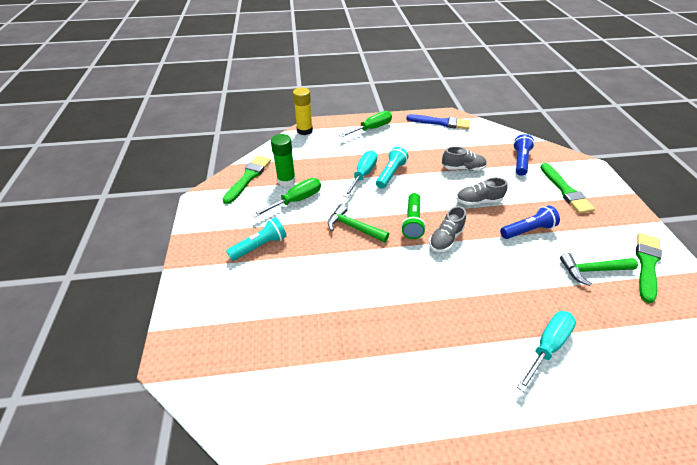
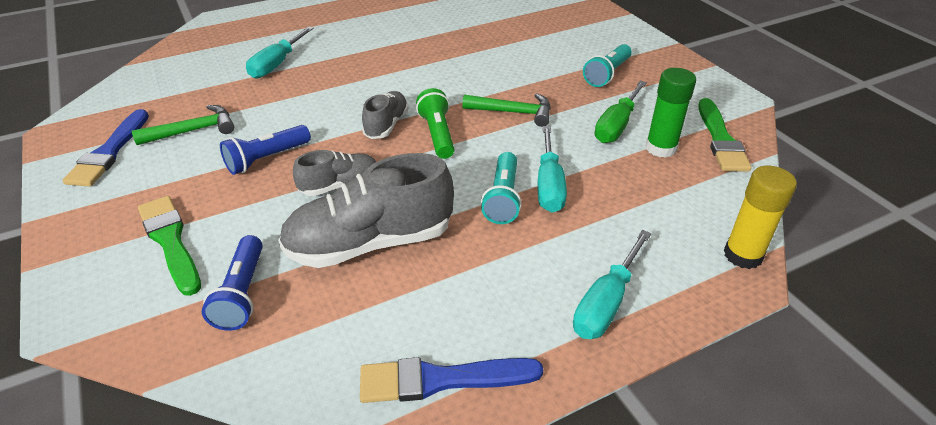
camera: 160 degrees right, 5 degrees down
green screwdriver [339,111,392,138] -> turquoise screwdriver [573,230,651,339]
grey shoe [442,146,487,171] -> grey shoe [278,153,454,268], size x1.85
green brush [636,233,662,303] -> blue brush [63,109,149,187]

